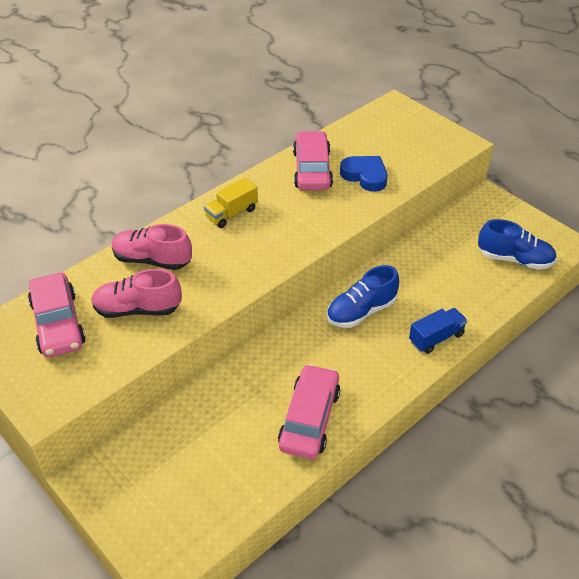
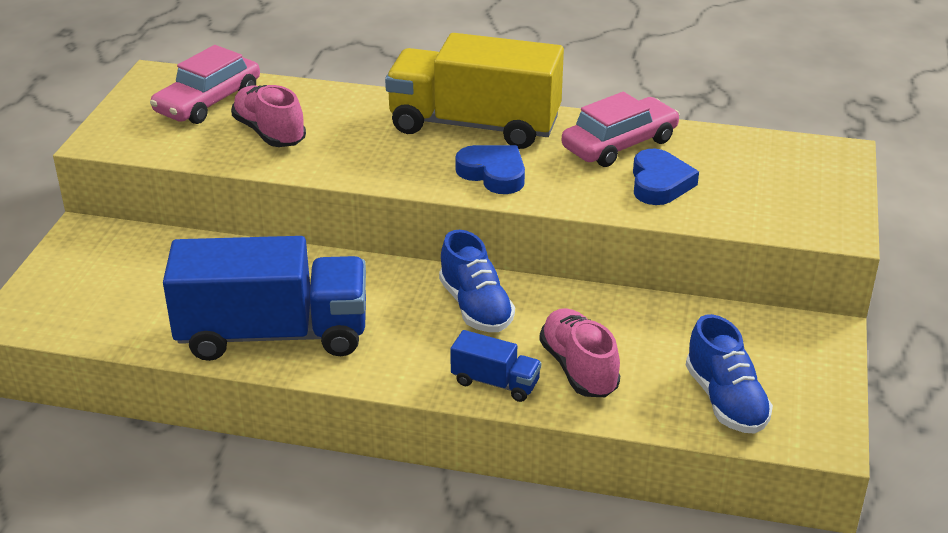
camera: 55 degrees right, 10 degrees down
pink shoe [112,224,192,270] -> pink shoe moved to [539,308,620,397]
yellow truck [204,178,258,228] -> yellow truck [385,33,564,149], size x2.30
pink car [278,364,340,459] -> blue truck [163,236,366,361]
blue shoe [327,265,399,328] -> blue shoe turned 135 degrees counterclockwise [439,230,515,332]
none -> blue heart [455,145,525,194]

